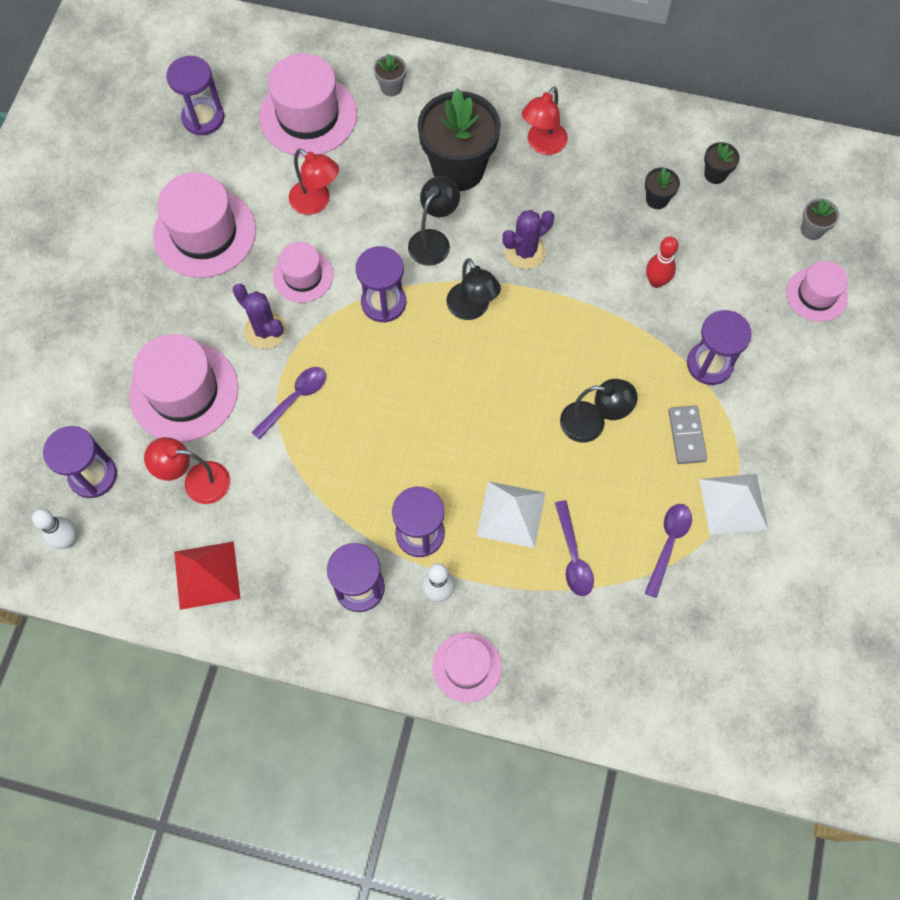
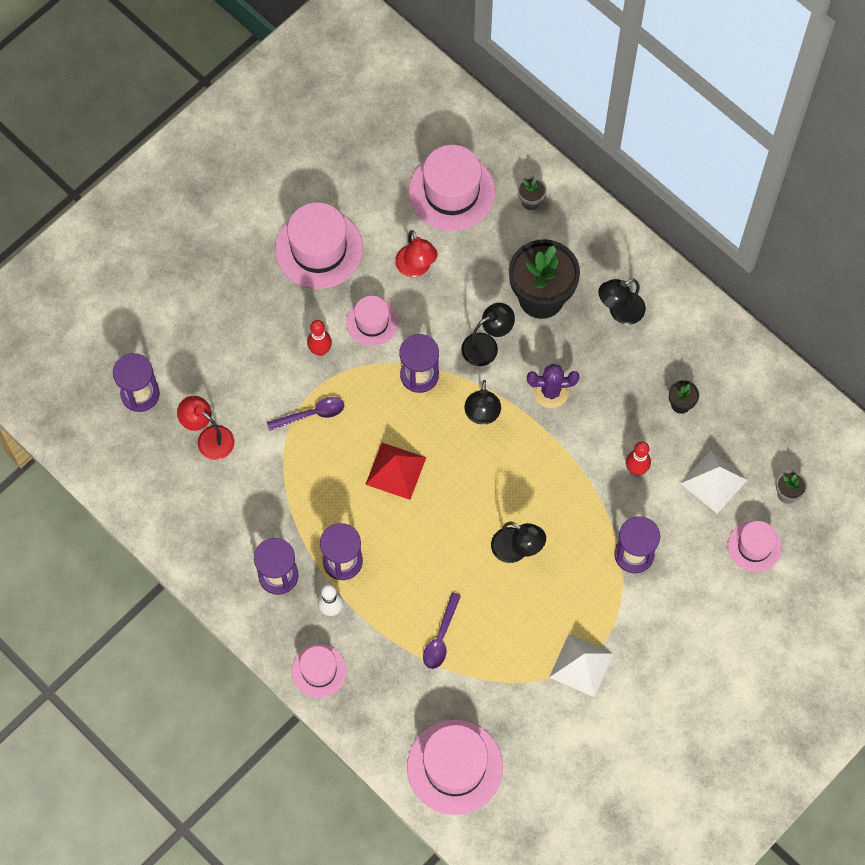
camera: 30 degrees right, 0 degrees up
white bowling pin [32,509,77,549] -> none
pink hat [129,334,238,442] -> pink hat moved to [407,720,503,815]
purple hourglass [166,56,224,135] -> none
red pyramid [174,541,240,610] -> red pyramid moved to [365,443,426,500]
purple cactus [232,284,286,349] -> red bowling pin [307,320,332,356]
white pyramid [477,481,545,548] -> white pyramid moved to [680,450,747,514]
red lamp [522,86,568,155] -> black lamp [598,279,646,325]
purple spoon [645,504,692,598] -> none
grey domino [668,405,707,464] -> none
black flower pot [704,142,740,184] -> none

